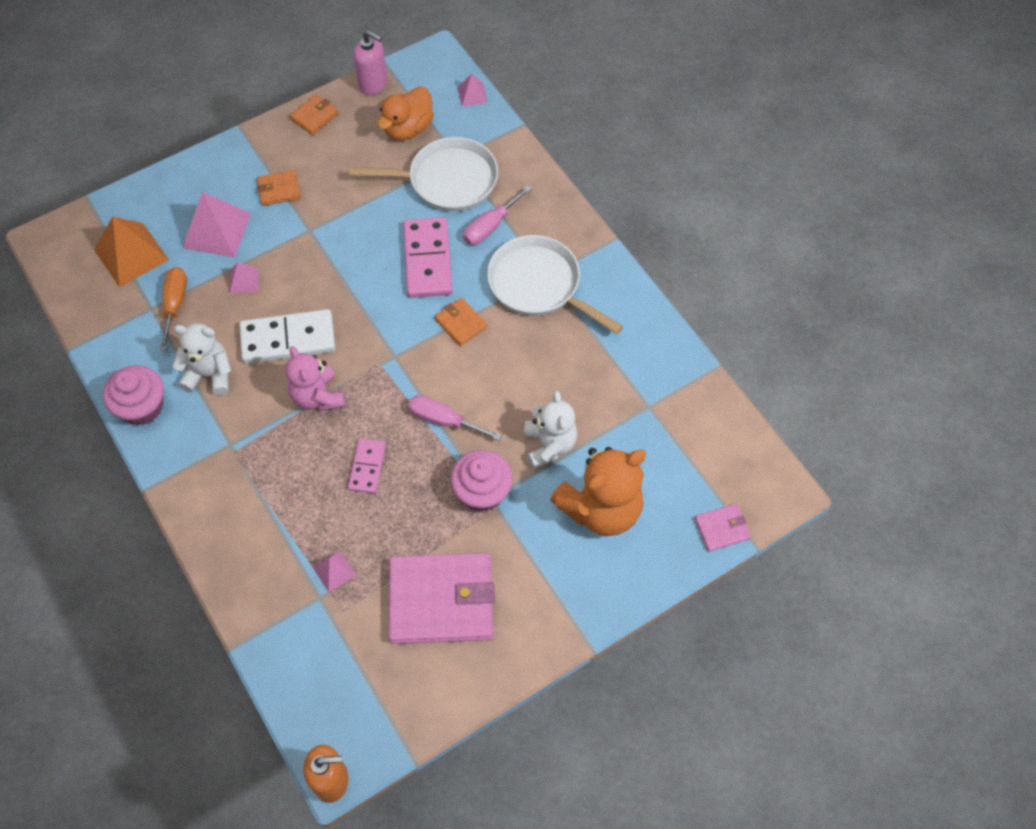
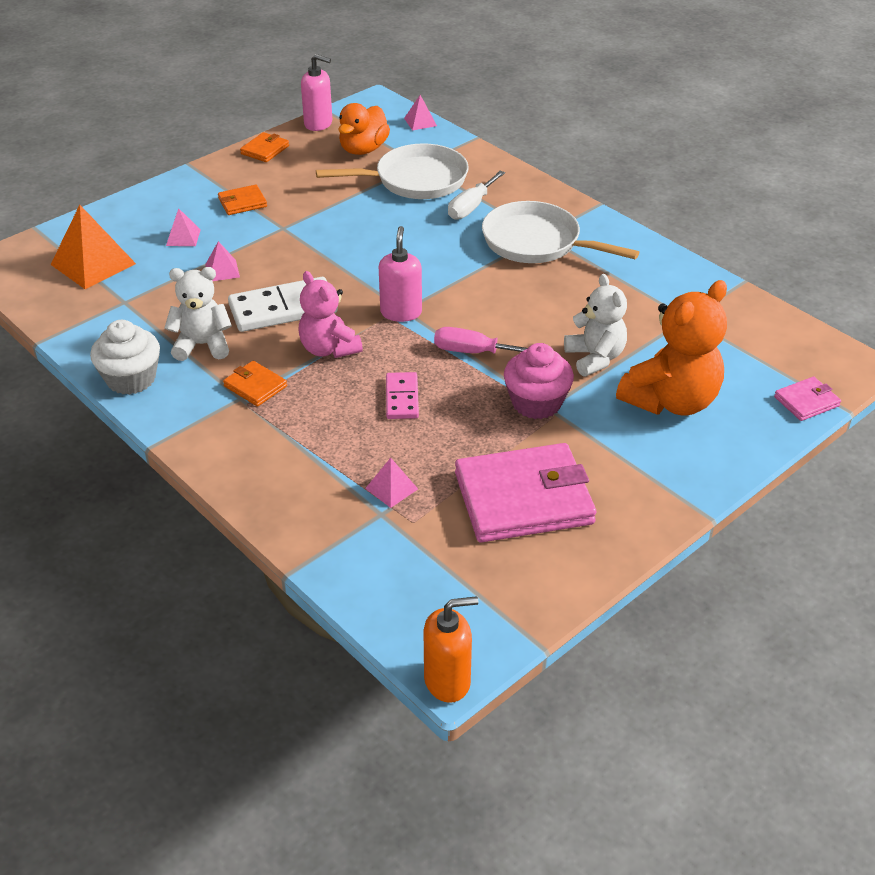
camera: 10 degrees left, 20 degrees down
pink cupcake [103,365,164,426] -> white cupcake [90,320,160,395]
orange screwdriver [160,267,187,351] -> none
pink pyramid [182,192,251,257] -> pink pyramid [166,208,201,246], size x0.51
pink domino [403,217,453,298] -> none
orange wallet [435,298,487,346] -> orange wallet moved to [223,361,287,407]
pink screwdriver [463,185,532,245] -> white screwdriver [448,171,505,220]
none -> pink soap dispenser [379,226,422,322]

